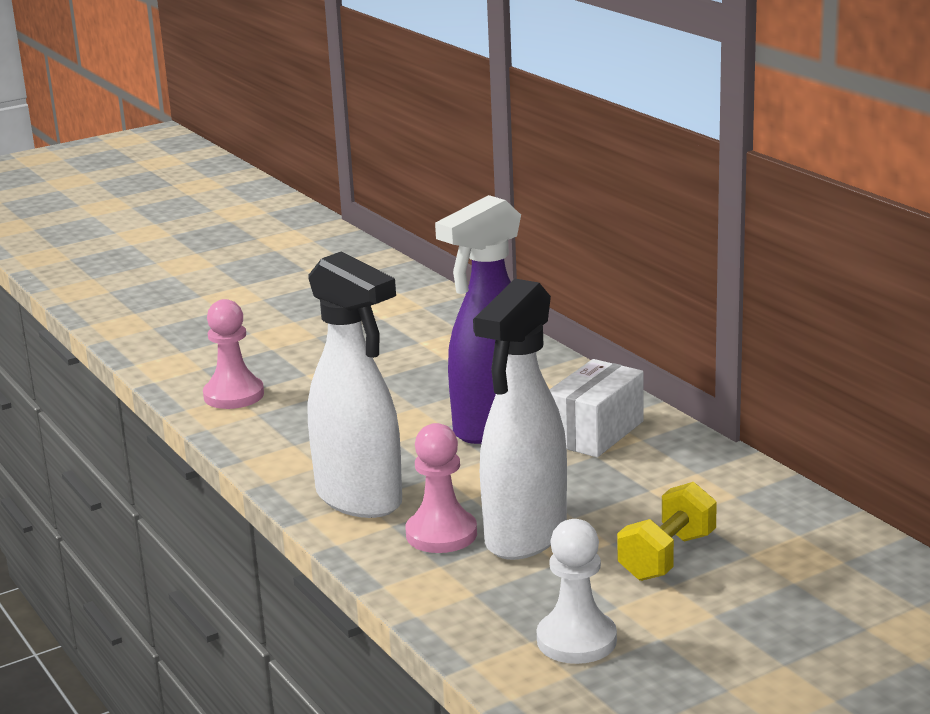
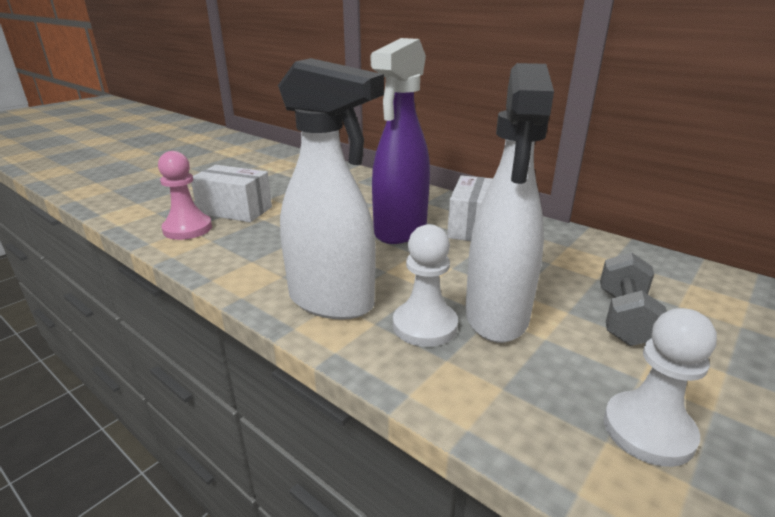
camera: 20 degrees left, 5 degrees up
pink pawn [406,423,477,553] -> white pawn [393,224,458,347]
yellow dumbbell [617,482,717,581] -> grey dumbbell [600,252,667,346]
none -> white box [191,165,272,222]

